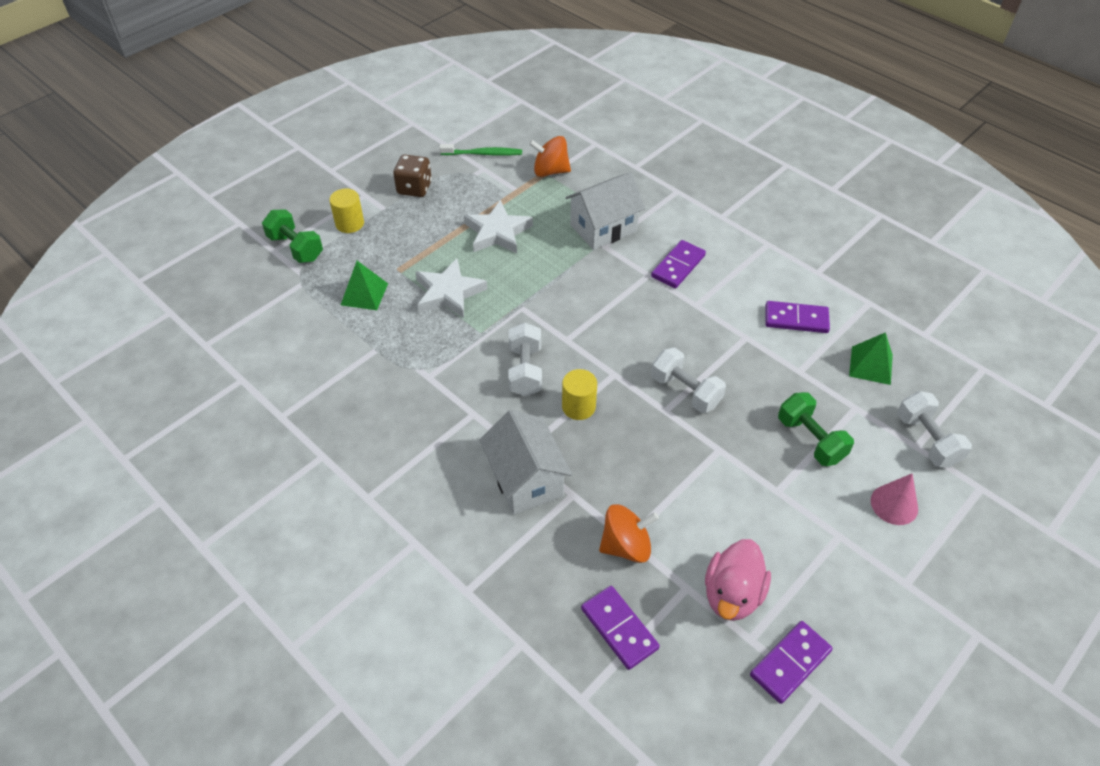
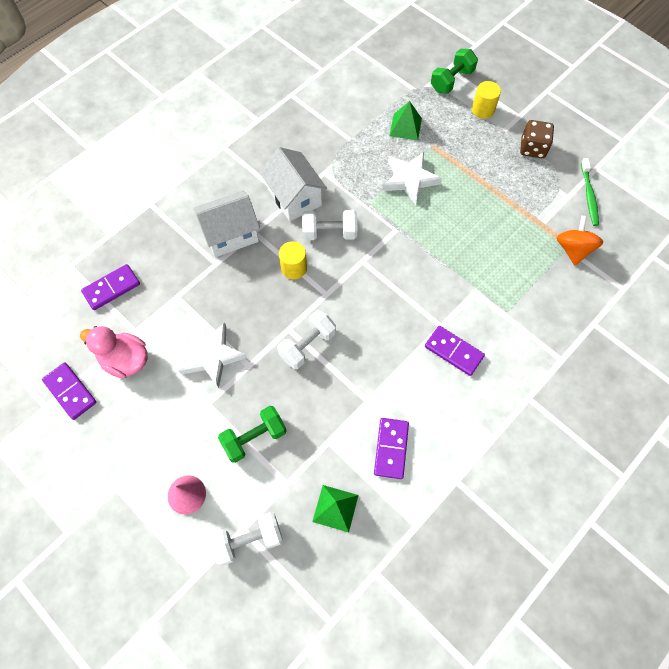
camera: 90 degrees right, 15 degrees up
white star [464,200,533,254] -> white star moved to [179,323,246,388]
white house [565,172,646,250] -> white house moved to [260,147,327,221]
orange spinning top [599,504,659,563] -> none

